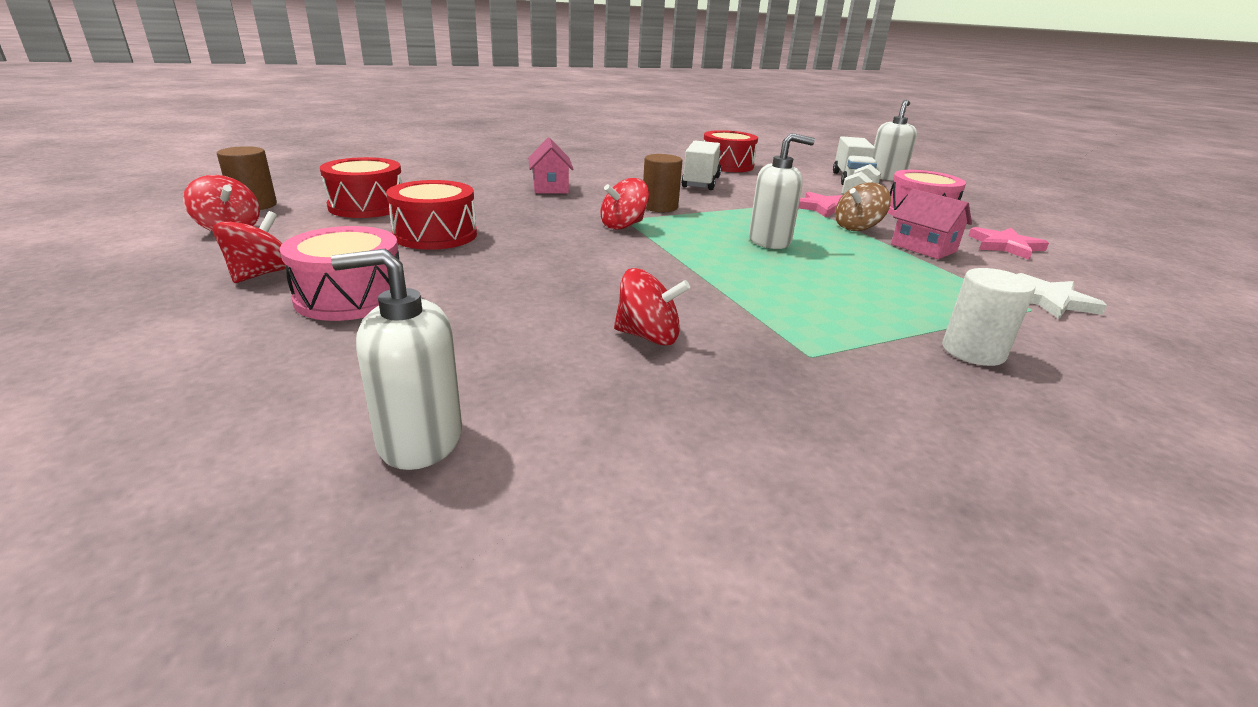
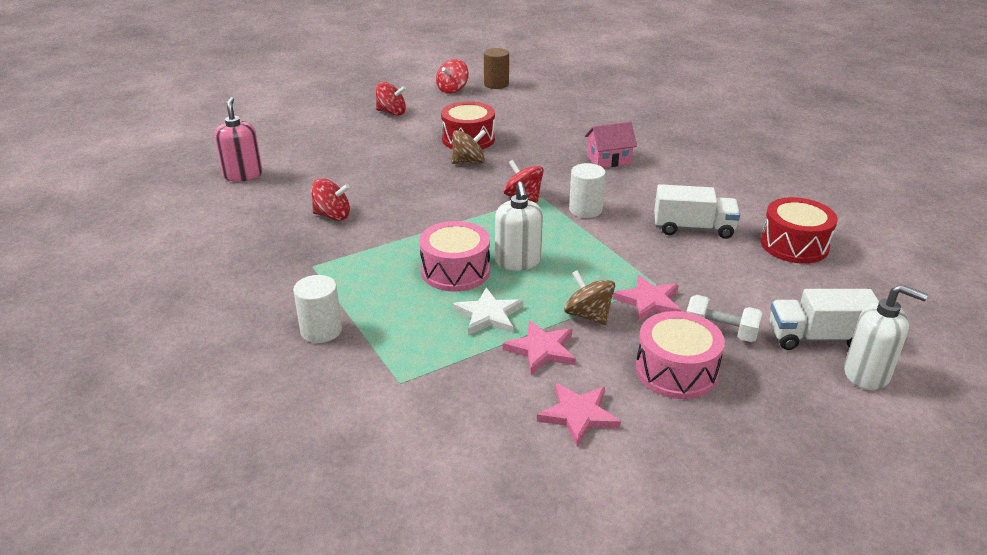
camera: 85 degrees right, 5 degrees up
pink drum [280,226,399,321] -> pink drum moved to [419,221,490,291]
red drum [320,157,402,218] -> none
white soap dispenser [331,248,462,470] -> pink soap dispenser [214,97,263,182]
red spinning top [614,268,690,345] -> red spinning top turned 90 degrees counterclockwise [311,178,350,221]
brown cylinder [643,154,682,212] -> white cylinder [569,163,606,218]
pink house [891,189,972,259] -> pink star [503,320,576,374]
white star [1017,273,1107,319] -> white star moved to [453,288,523,335]
none -> brown spinning top [451,130,486,164]

